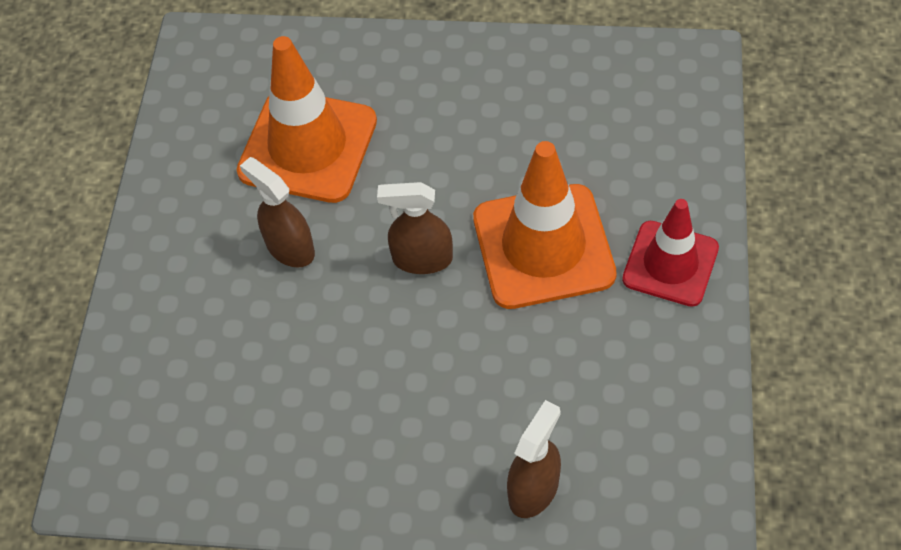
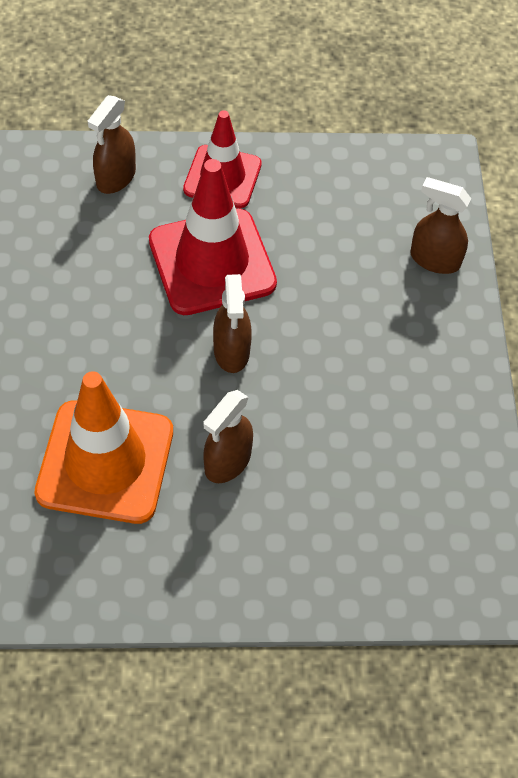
camera: 105 degrees left, 0 degrees up
orange traffic cone [473,141,617,309] -> red traffic cone [149,159,277,315]
none -> brown spray bottle [88,95,136,194]

